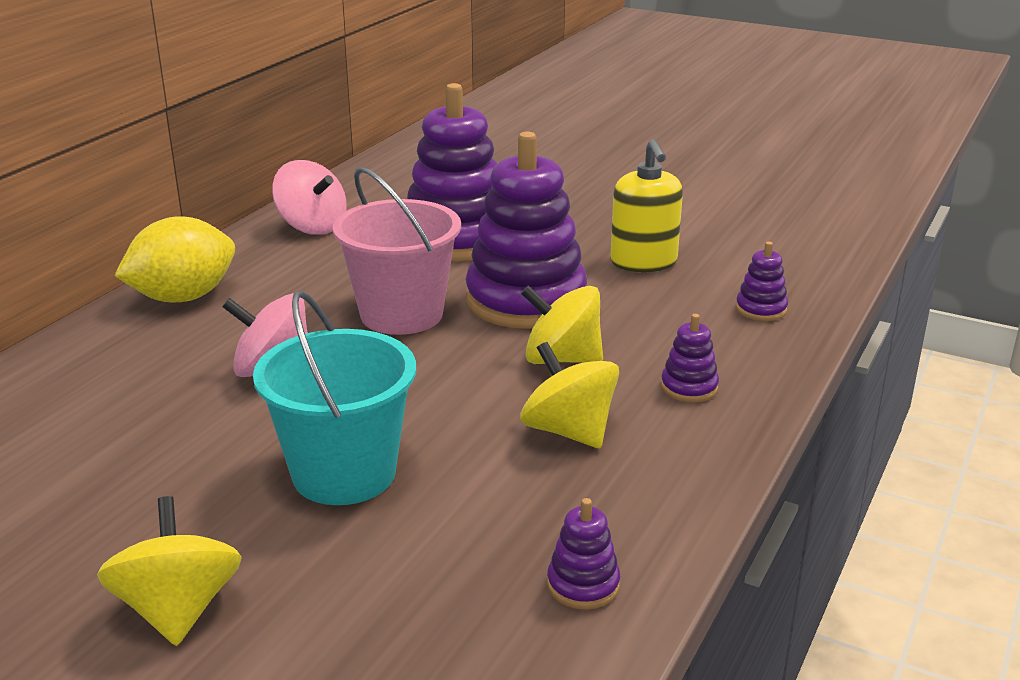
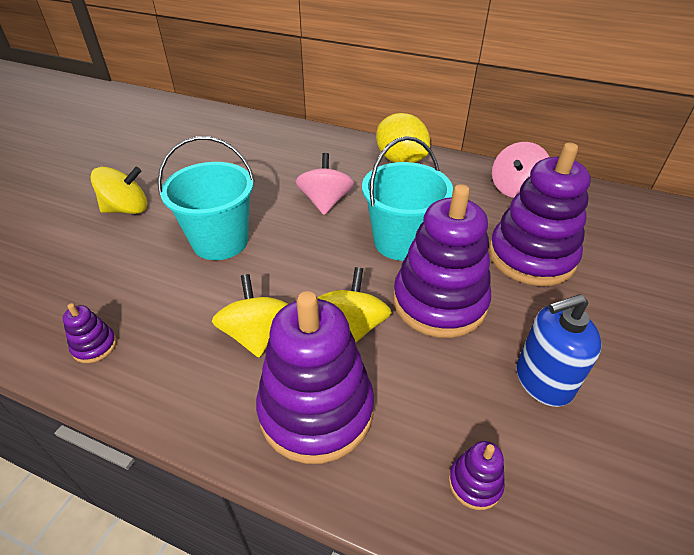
camera: 85 degrees right, 15 degrees up
pink bucket [333,167,461,335] -> turquoise bucket [362,136,453,261]
yellow spinning top [520,342,619,448] -> yellow spinning top turned 60 degrees counterclockwise [212,274,288,358]
yellow soap dispenser [610,139,683,272] -> blue soap dispenser [517,294,602,407]
purple stacking toy [661,314,719,402] -> purple stacking toy [256,291,374,464], size x2.41

